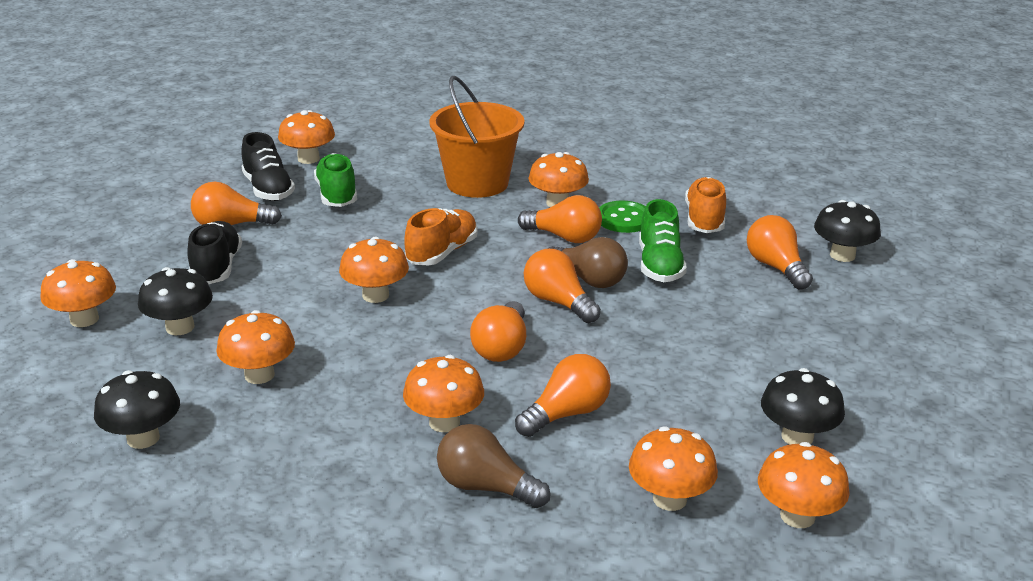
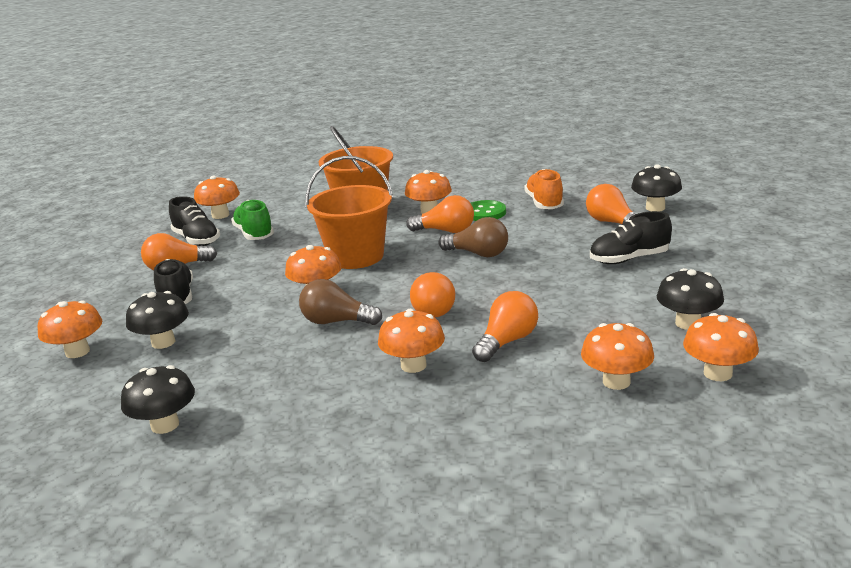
camera: 10 degrees left, 5 degrees down
orange mushroom [216,310,295,384] -> none
orange shoe [404,208,478,266] -> orange bucket [306,156,393,269]
brown light bulb [437,424,550,508] -> brown light bulb moved to [299,279,382,325]
orange light bulb [524,249,601,323] -> none
green shoe [639,199,687,282] -> none
none -> black shoe [590,211,672,264]

